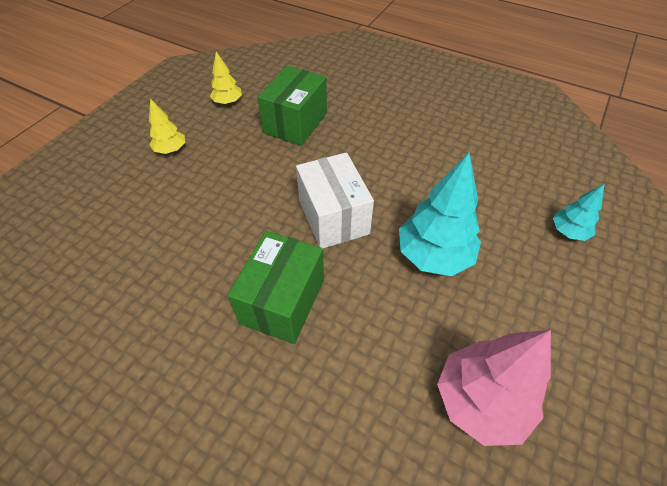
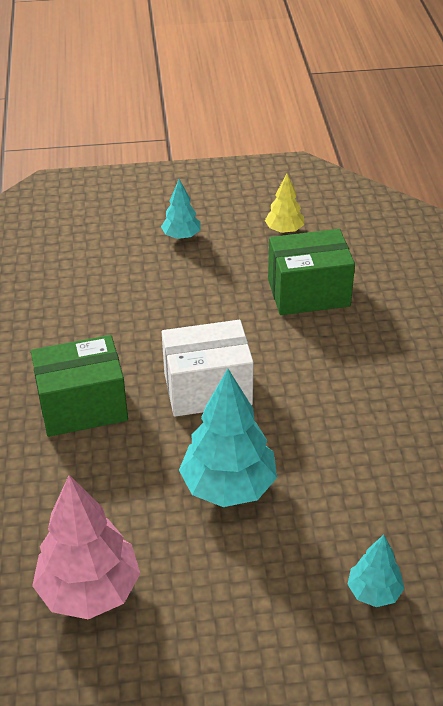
camera: 55 degrees right, 10 degrees down
yellow tree [149,99,185,154] -> turquoise tree [161,179,201,239]
white box [296,152,374,248] -> white box turned 45 degrees clockwise [162,320,254,417]

